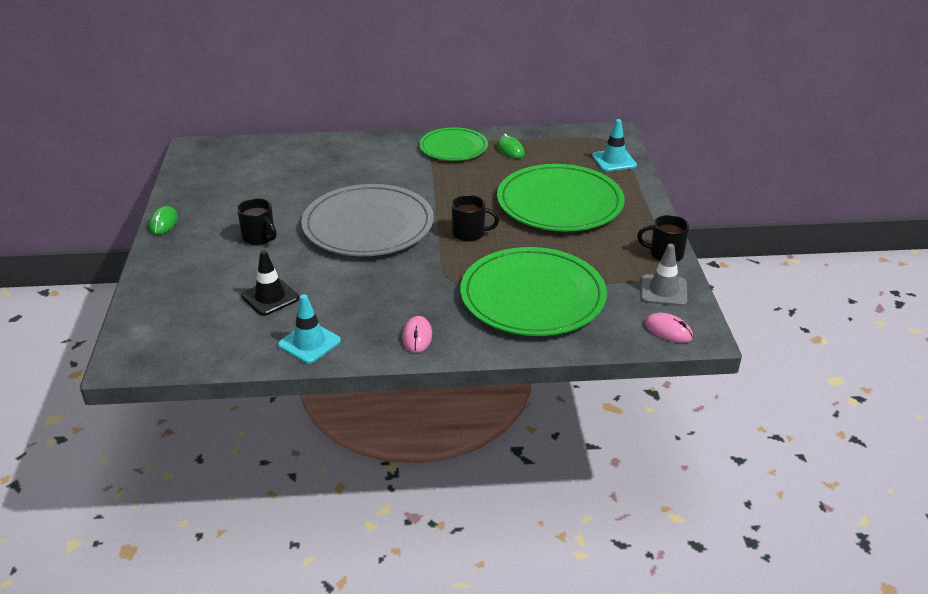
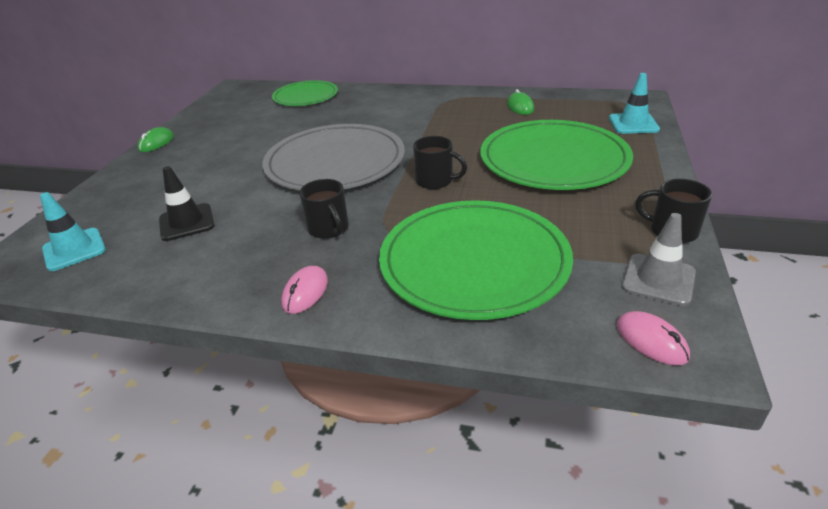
camera: 20 degrees right, 0 degrees up
black mug [237,198,277,245] -> black mug moved to [299,179,349,239]
turquoise traffic cone [278,294,341,364] -> turquoise traffic cone moved to [40,192,106,271]
green plate [419,127,488,161] -> green plate moved to [272,80,338,106]

